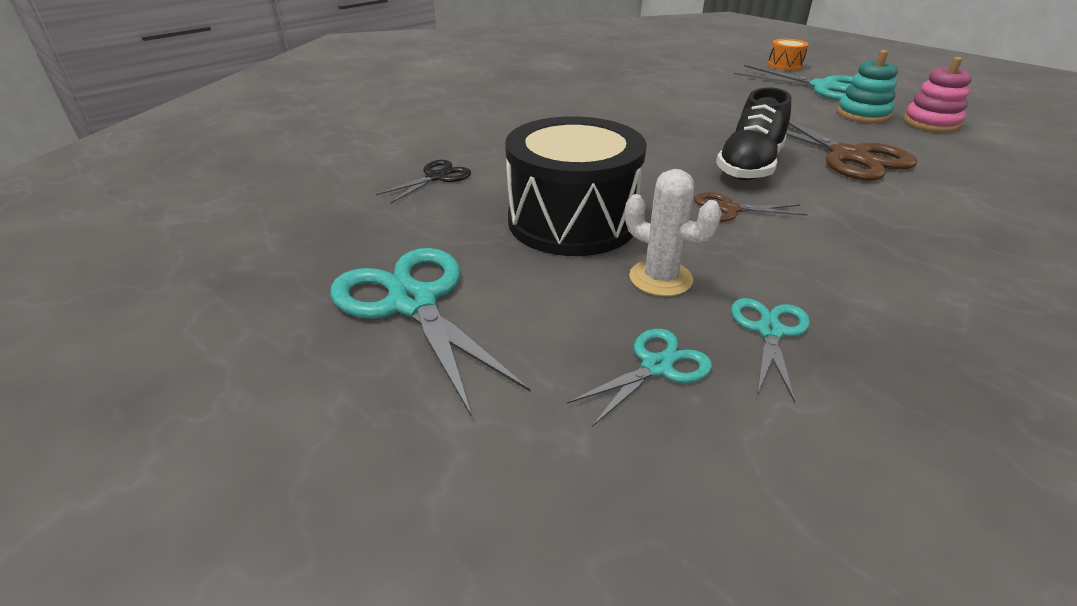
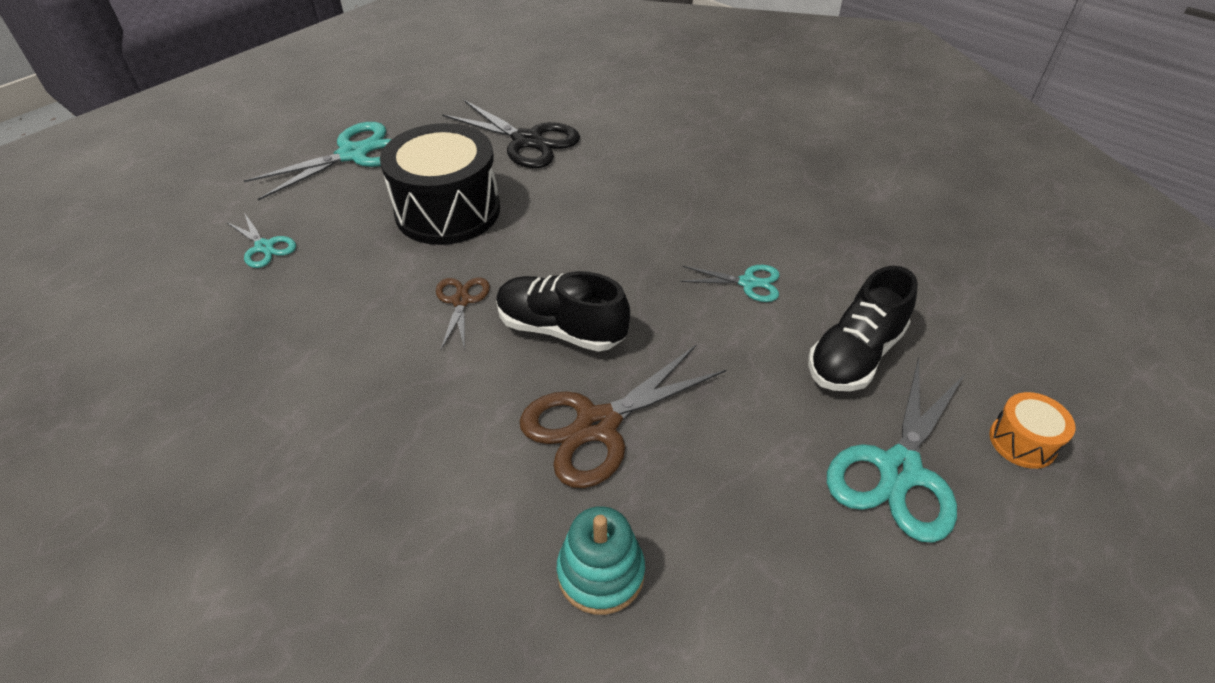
camera: 85 degrees right, 10 degrees up
black scissors [376,160,471,203] -> black scissors [442,99,580,168], size x1.86
white cactus [625,169,722,296] -> none
turquoise scissors [731,298,810,403] -> turquoise scissors moved to [680,265,779,302]
turquoise stacking toy [837,50,898,123] -> turquoise stacking toy moved to [557,506,645,615]
pink stacking toy [903,57,972,132] -> none
none -> black shoe [808,266,918,391]

